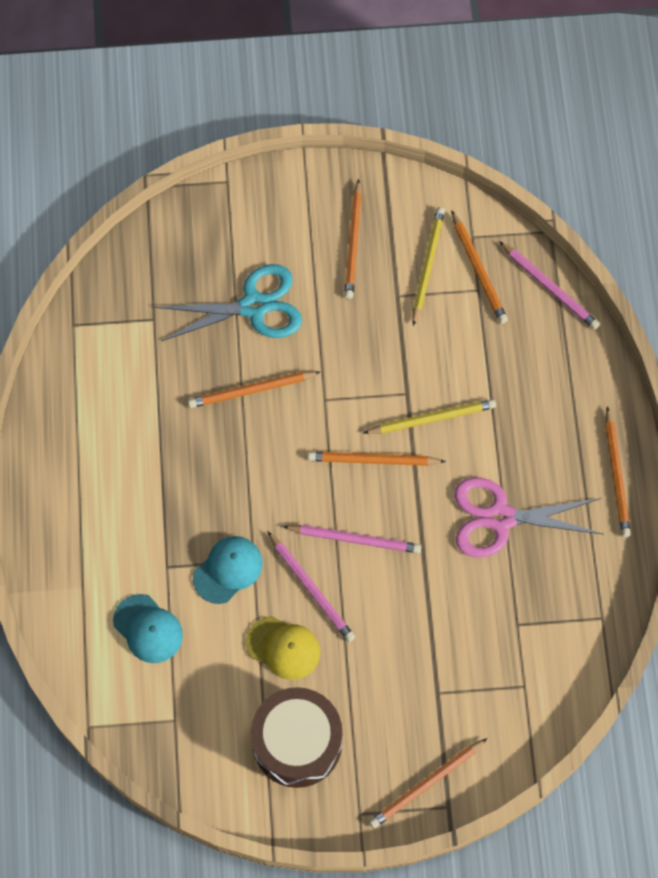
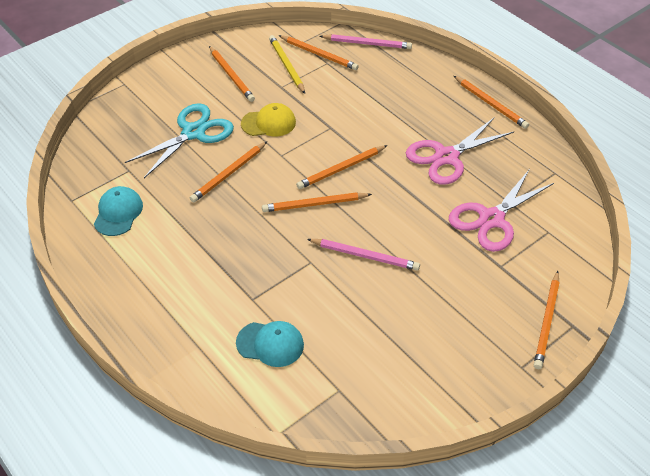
camera: 35 degrees left, 20 degrees down
turquoise cap [193,536,263,604] -> turquoise cap moved to [94,186,143,236]
yellow cap [246,616,320,680] -> yellow cap moved to [241,103,296,136]
brown drum [251,687,343,788] -> none
pink pencil [283,525,421,553] -> none
yellow pencil [363,399,496,434] -> none
none -> orange pencil [262,192,372,212]
none -> pink scissors [449,169,554,252]

